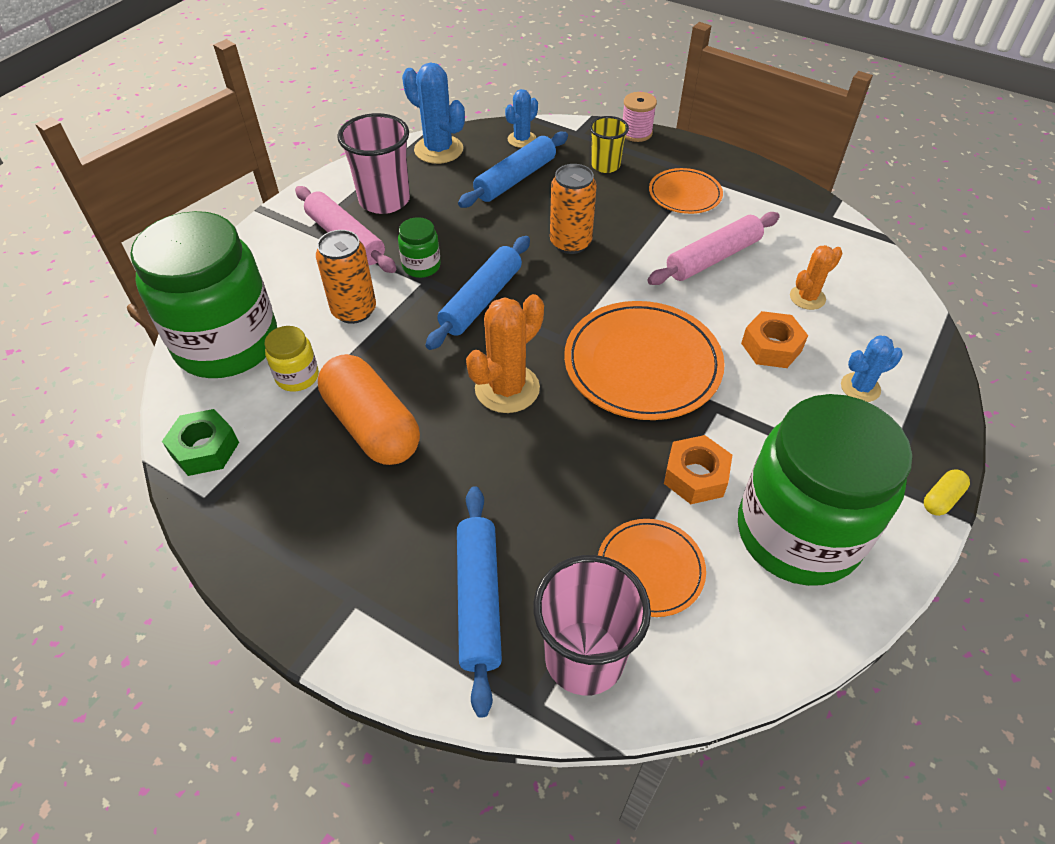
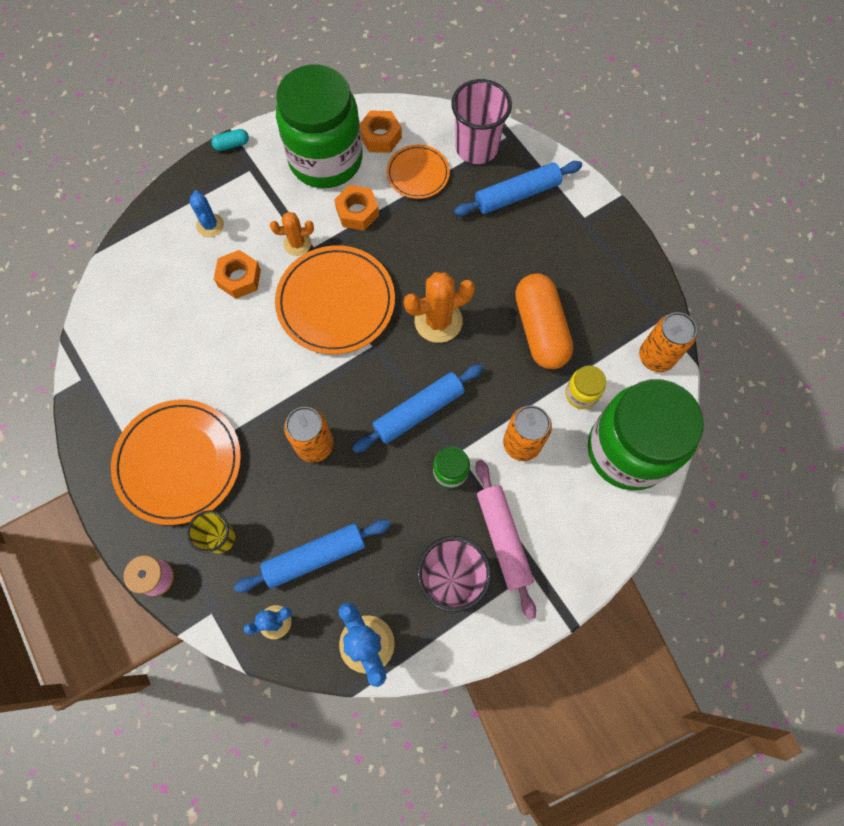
camera: 155 degrees left, 20 degrees up
green nut [162,409,239,476] -> orange can [639,312,697,372]
blue rolling pin [457,486,502,718] -> blue rolling pin turned 45 degrees clockwise [454,161,582,216]
pink rolling pin [647,212,780,285] -> none
orange plate [649,168,723,214] -> orange plate [111,400,241,525], size x1.77
orange cactus [790,245,843,310] -> orange cactus moved to [270,212,314,256]
blue cactus [841,335,903,402] -> blue cactus turned 60 degrees clockwise [190,190,224,237]
yellow capsule [924,469,970,516] -> turquoise capsule [211,129,249,151]
none -> orange nut [360,111,402,153]

